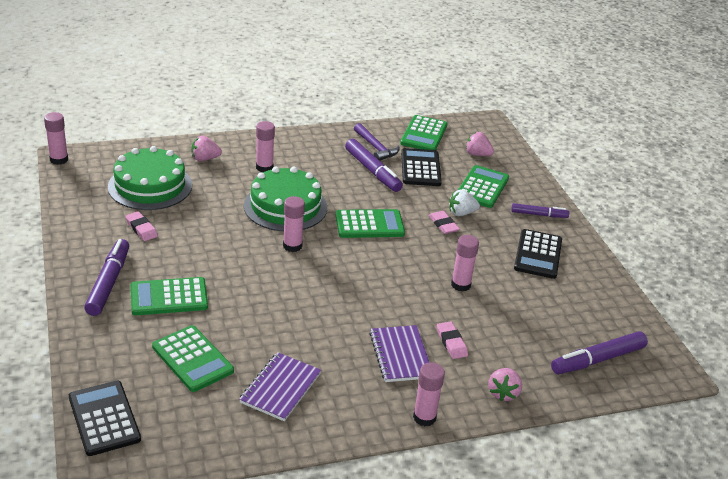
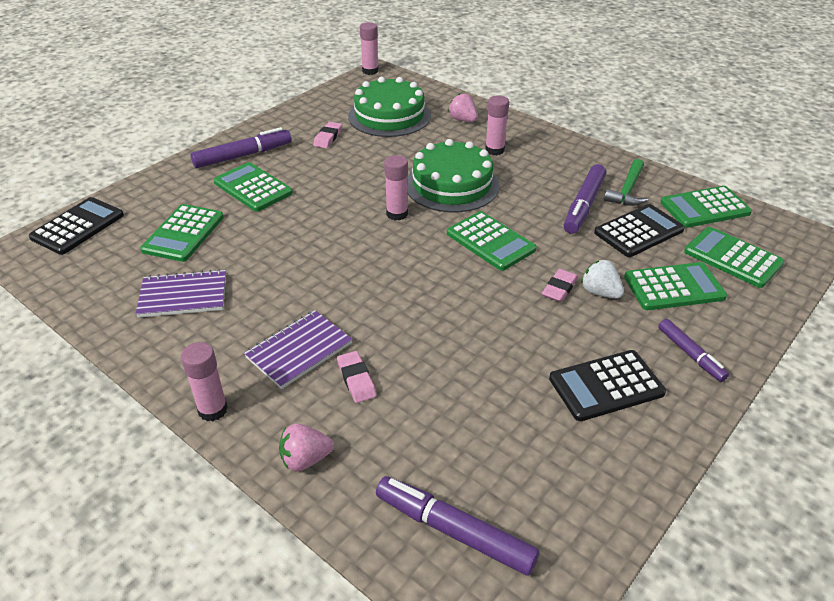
camera: 60 degrees right, 5 degrees up
purple hammer [354,123,400,161] -> green hammer [604,159,648,206]
pink eraser [437,322,468,359] -> pink eraser turned 60 degrees counterclockwise [337,351,376,403]
pink glue stick [451,235,479,292] -> none
pink strawberry [466,132,494,156] -> green calculator [684,227,784,288]

